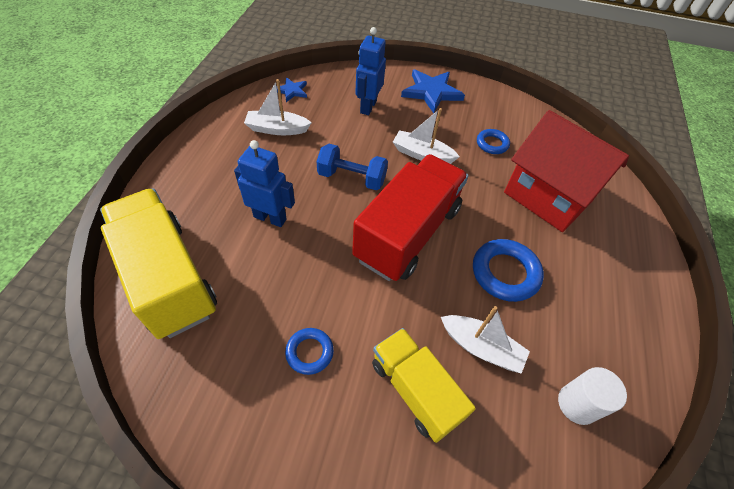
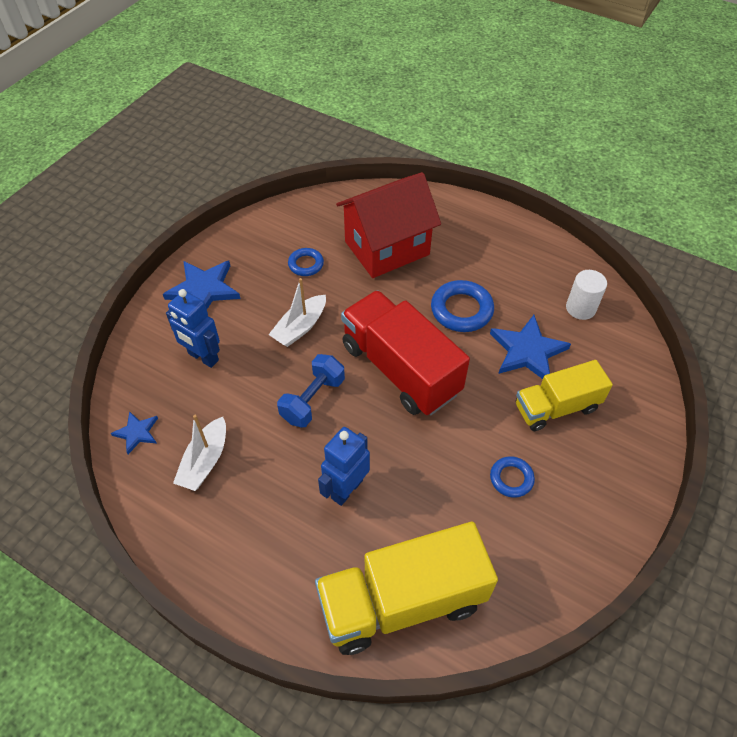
camera: 70 degrees left, 0 degrees up
white boat [441,306,530,374] -> blue star [490,315,571,379]

